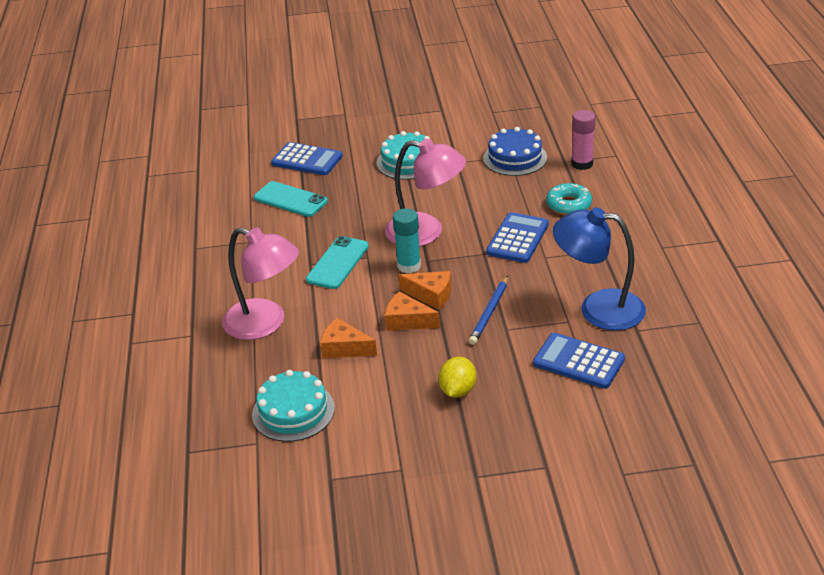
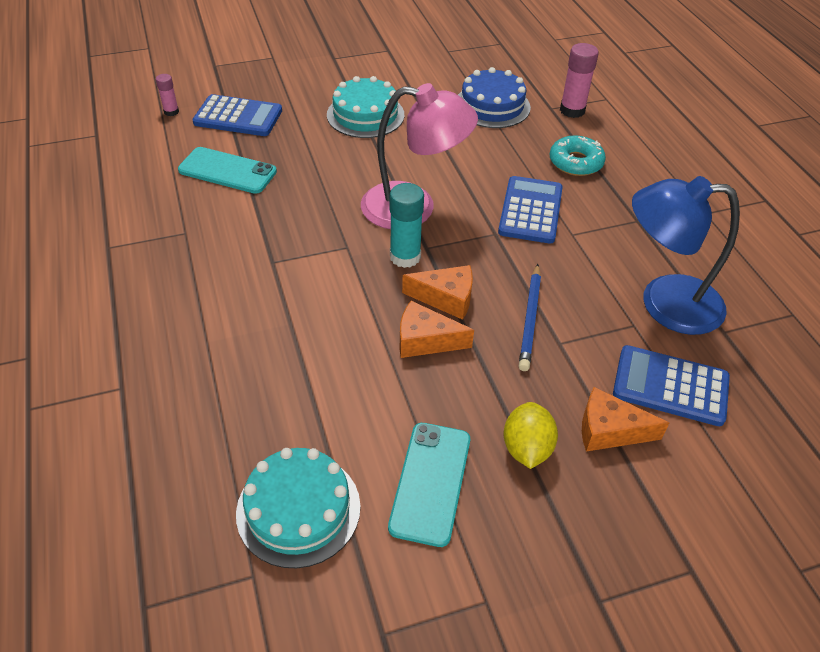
camera: 15 degrees left, 10 degrees up
pink lamp [222,227,299,340] -> none
turquoise phone [306,236,369,289] -> turquoise phone moved to [388,423,470,547]
orange cheese [320,318,377,358] -> orange cheese moved to [582,387,669,452]
none -> pink glue stick [156,74,179,116]

